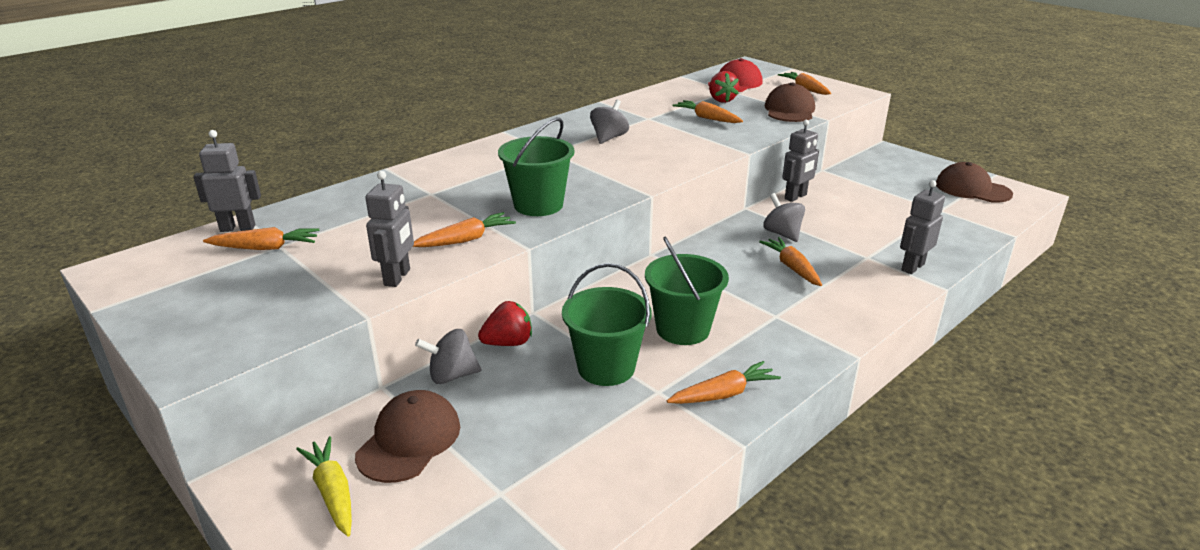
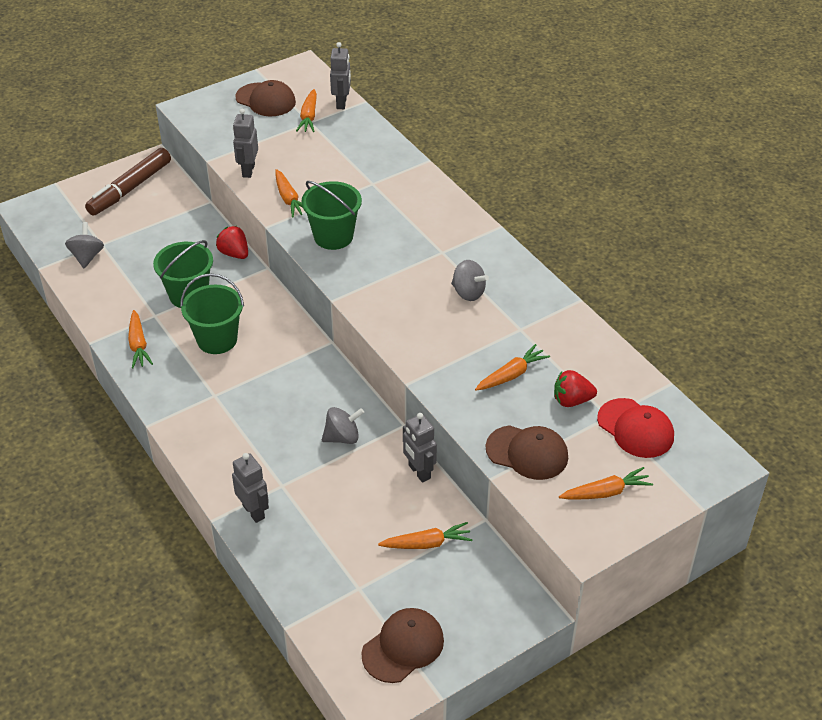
camera: 100 degrees right, 15 degrees up
yellow carrot [296,436,352,537] -> brown marker [85,148,171,216]
brown cap [355,390,460,483] -> brown cap moved to [236,80,296,116]
grey robot [365,171,414,287] -> grey robot turned 75 degrees clockwise [233,109,258,178]
grey spinning top [415,329,481,384] -> grey spinning top moved to [65,222,104,268]
red strawberry [478,301,532,346] -> red strawberry turned 150 degrees clockwise [216,226,248,259]
orange carrot [759,237,822,286] -> orange carrot moved to [378,522,473,549]

